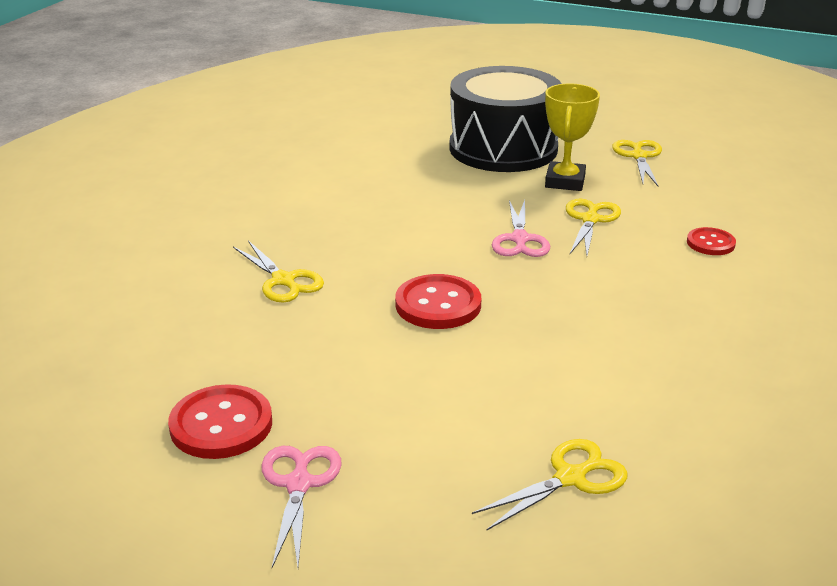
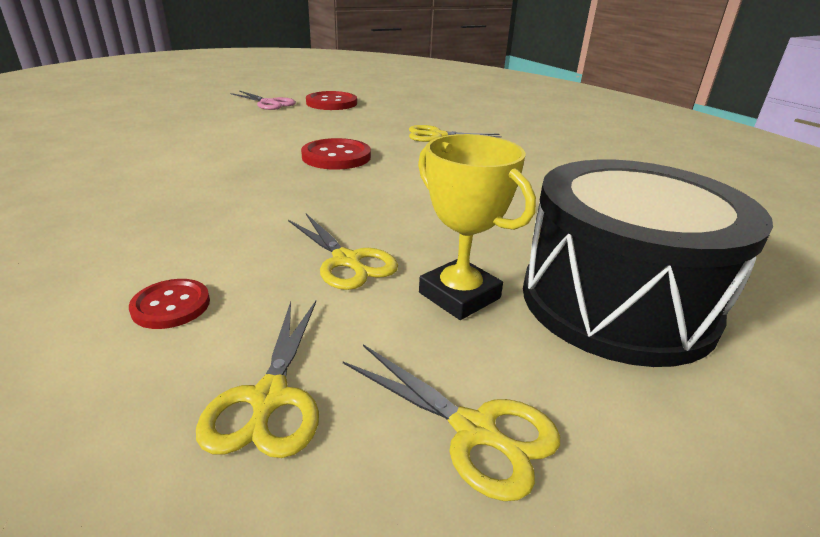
camera: 125 degrees right, 0 degrees up
yellow scissors [472,439,628,530] -> yellow scissors moved to [196,301,319,458]
pink scissors [492,200,550,257] -> none

